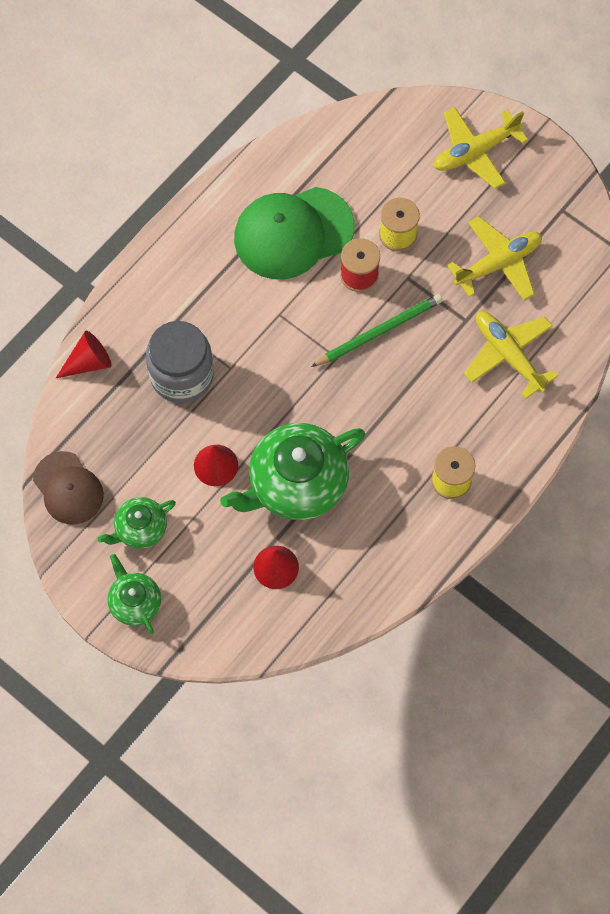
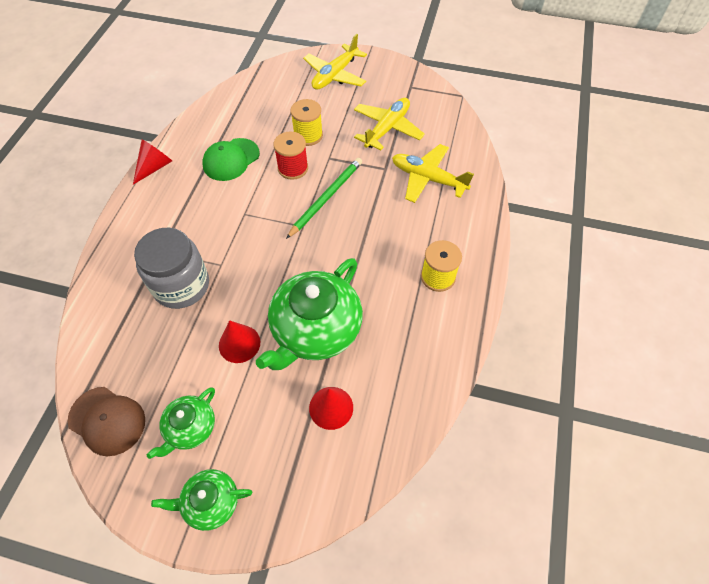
camera: 25 degrees left, 10 degrees down
red cone [56,331,112,378] -> red cone moved to [133,139,172,185]
green teapot [107,554,161,634] -> green teapot turned 45 degrees counterclockwise [151,469,253,531]
green cap [234,187,355,279] -> green cap [202,138,260,181], size x0.62

